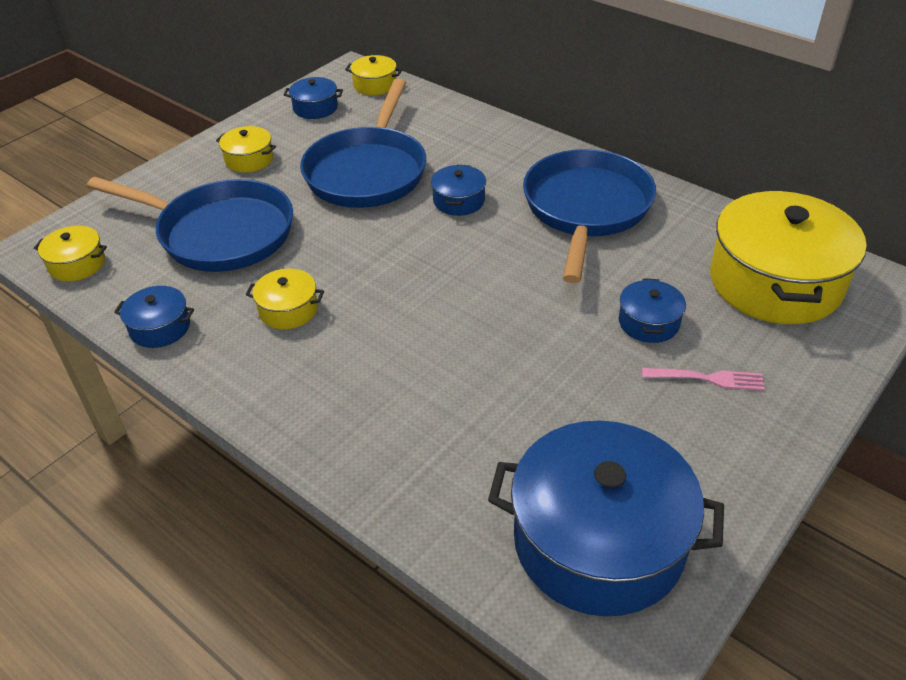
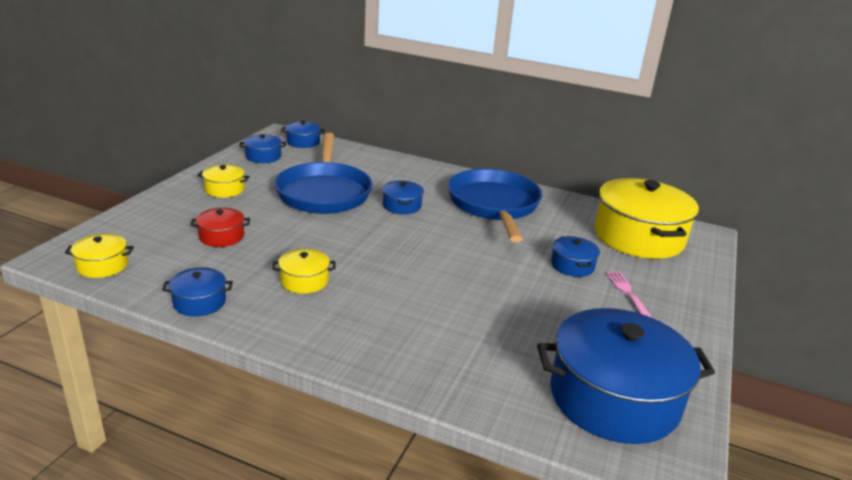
camera: 20 degrees left, 15 degrees down
blue pan [87,177,293,272] -> red pot [190,208,250,247]
yellow pot [345,55,402,95] -> blue pot [281,121,325,148]
pink fork [642,368,765,391] -> pink fork turned 90 degrees counterclockwise [606,271,652,318]

